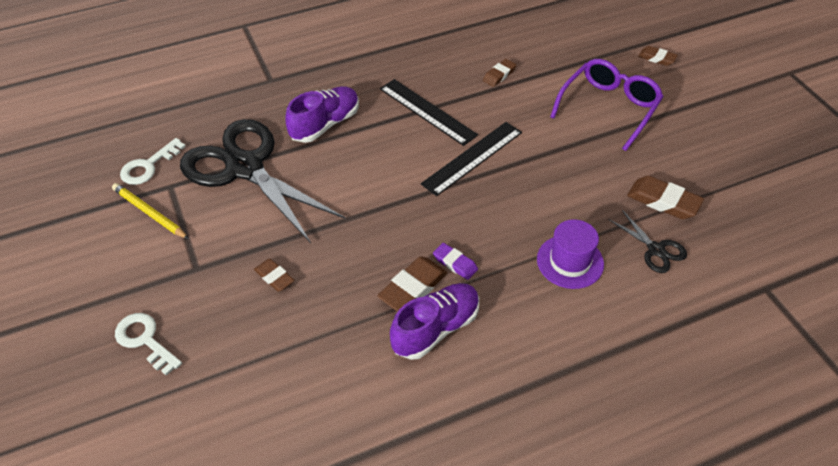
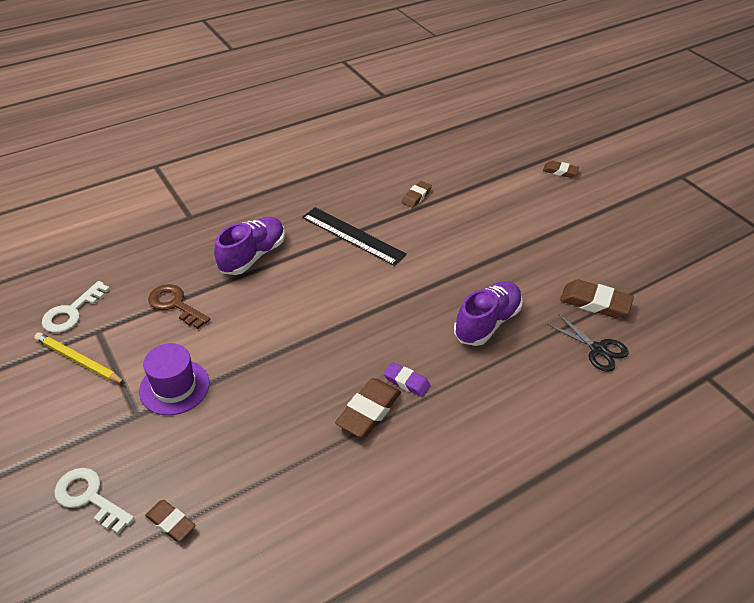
camera: 10 degrees left, 5 degrees down
black scissors [180,119,345,243] -> brown key [148,284,210,329]
brown eraser [254,259,294,292] -> brown eraser moved to [145,500,196,542]
purple shoe [390,283,479,360] -> purple shoe moved to [454,281,523,346]
black ruler [421,122,522,196] -> none
purple hat [537,219,604,289] -> purple hat moved to [139,343,209,415]
purple glasses [550,59,664,151] -> none

